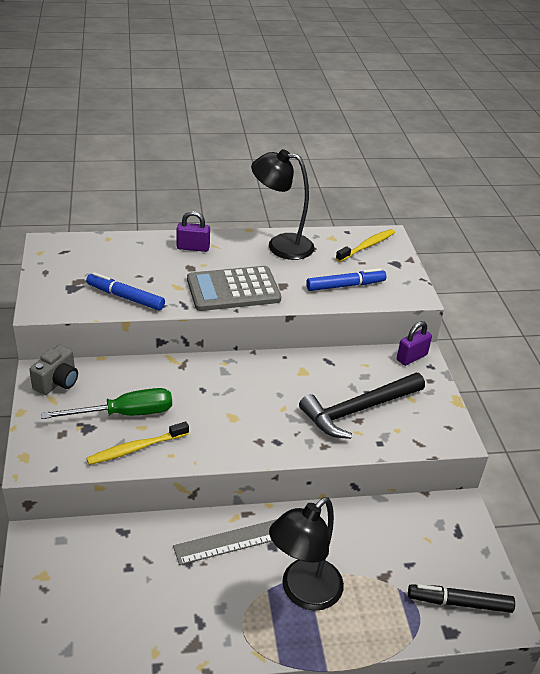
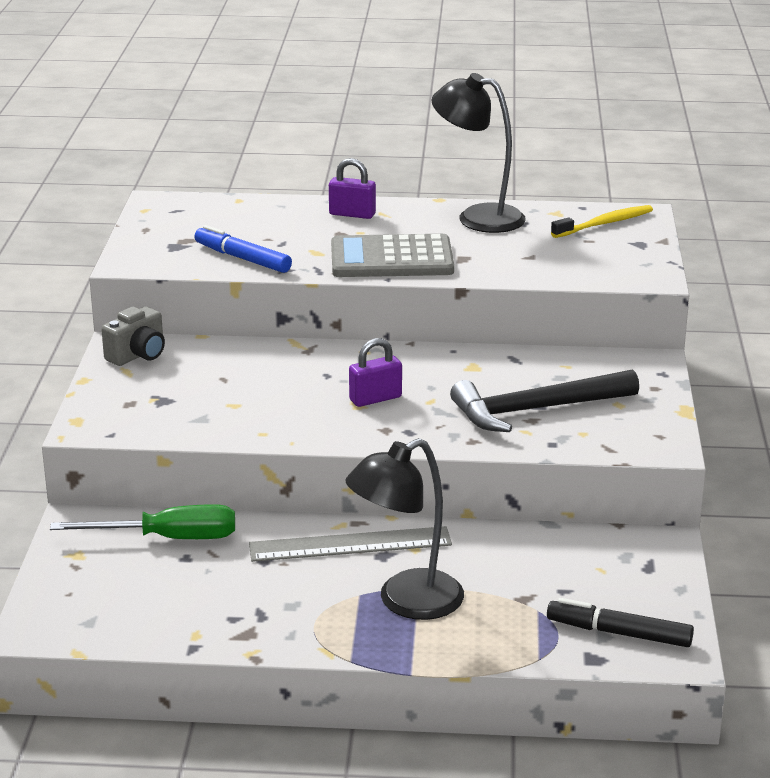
camera: 15 degrees right, 10 degrees down
green screwdriver [41,388,172,419] -> green screwdriver moved to [50,504,235,539]
yellow toothbrush [86,421,189,465] -> none
blue marker [306,268,386,291] -> none
purple padlock [397,321,432,366] -> purple padlock moved to [349,338,402,407]

